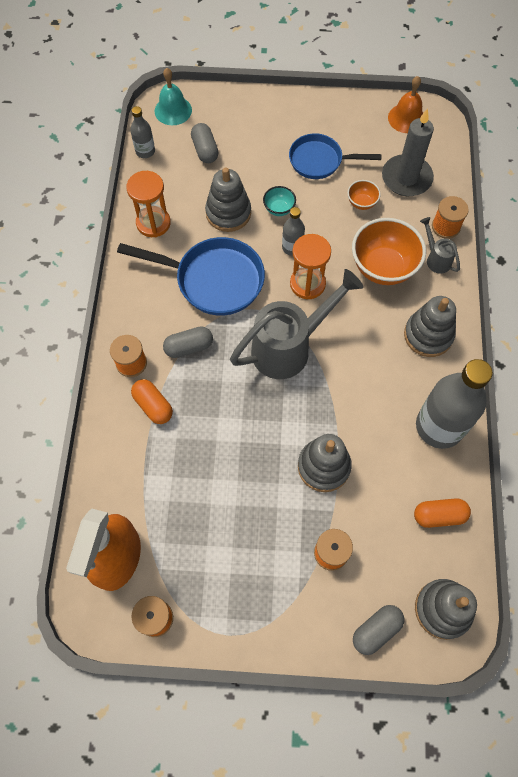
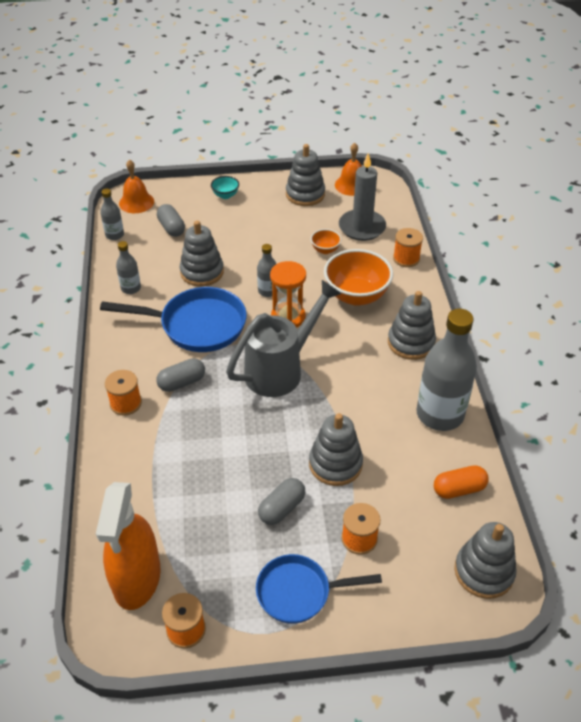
camera: 10 degrees left, 20 degrees down
orange hourglass [126,171,171,237] -> grey bottle [116,241,141,294]
orange capsule [131,379,173,424] -> none
turquoise bell [155,68,192,125] -> orange bell [119,159,154,213]
turquoise bowl [263,186,296,216] -> turquoise bowl moved to [211,176,239,199]
blue pan [289,133,382,179] -> blue pan moved to [256,554,382,624]
grey capsule [353,605,404,655] -> grey capsule moved to [258,478,305,525]
grey watering can [420,217,460,273] -> none
none -> grey stacking toy [286,144,325,206]

